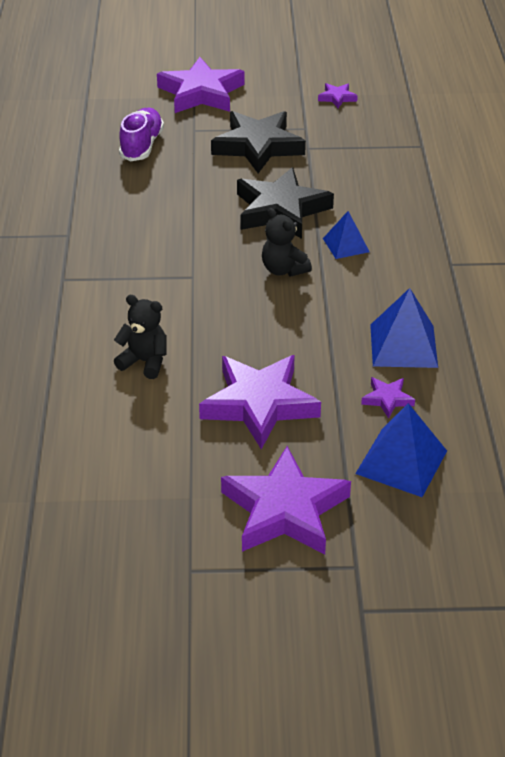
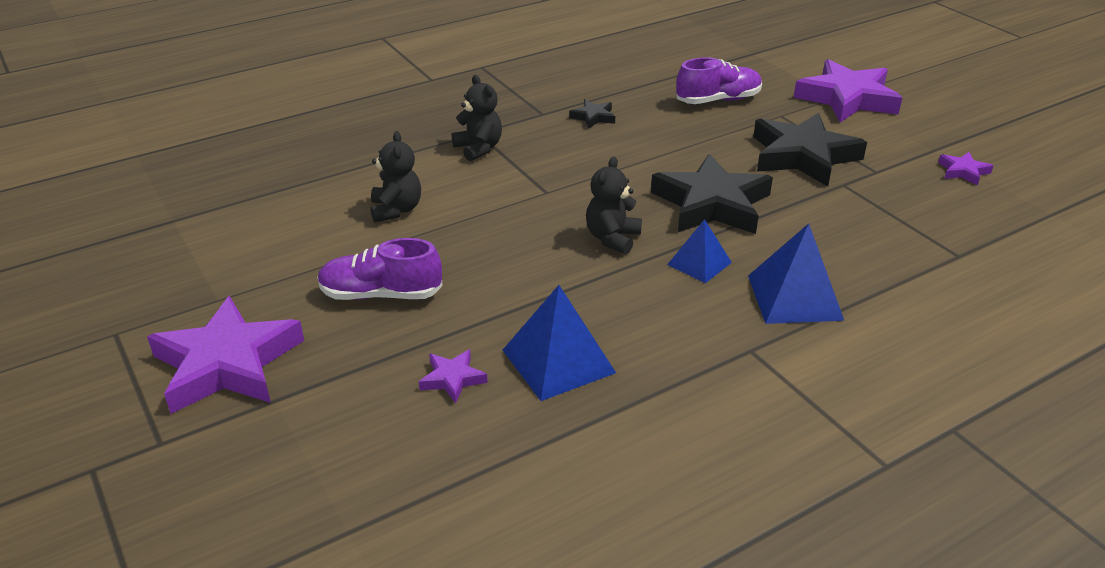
camera: 60 degrees right, 5 degrees down
purple star [199,355,321,449] -> purple shoe [318,238,443,300]
blue pyramid [355,403,447,497] -> blue pyramid moved to [748,223,844,324]
none -> black teddy bear [452,75,502,161]
none -> black star [569,99,615,129]

